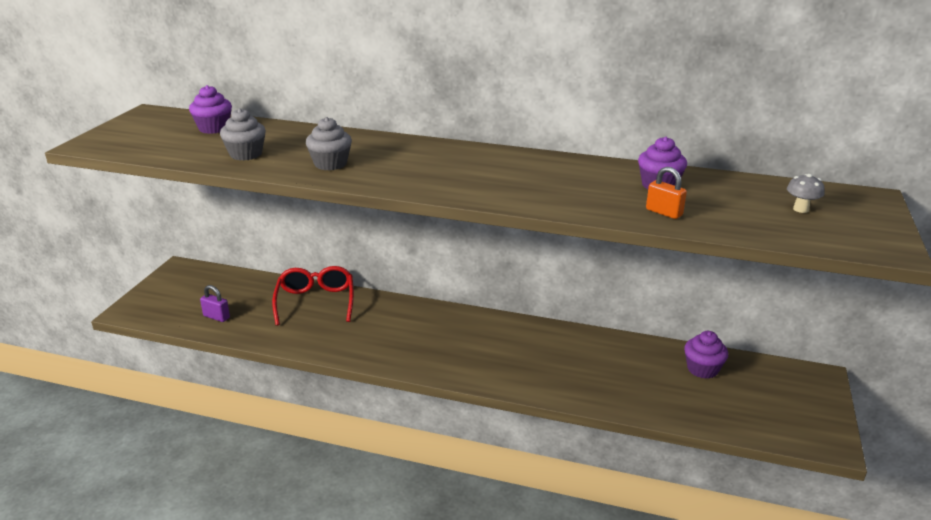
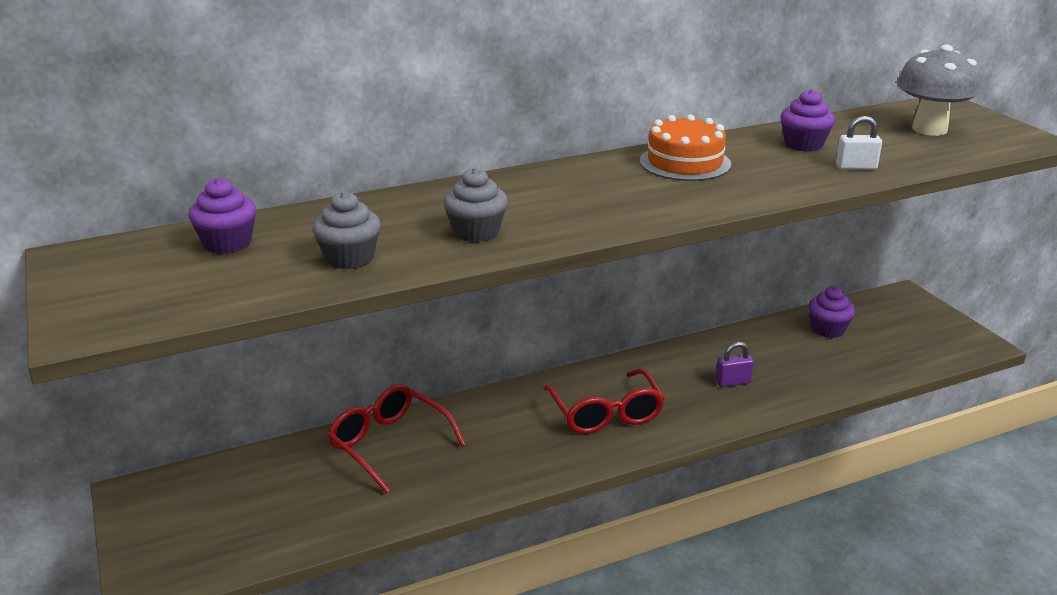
camera: 40 degrees left, 0 degrees up
purple padlock [200,285,230,322] -> purple padlock moved to [715,342,754,387]
orange padlock [646,167,687,219] -> white padlock [836,116,882,169]
grey mushroom [787,174,825,213] -> grey mushroom [897,45,981,136], size x2.21
none -> red glasses [543,369,665,434]
none -> orange cake [640,114,731,181]

